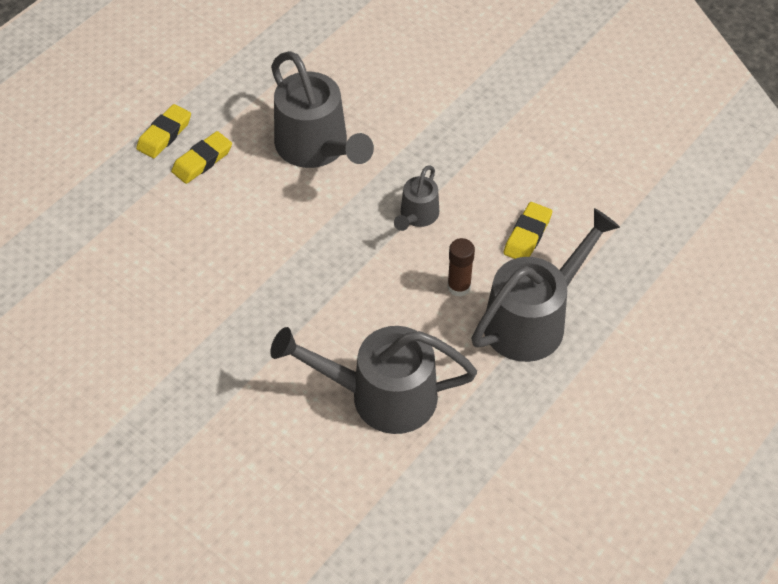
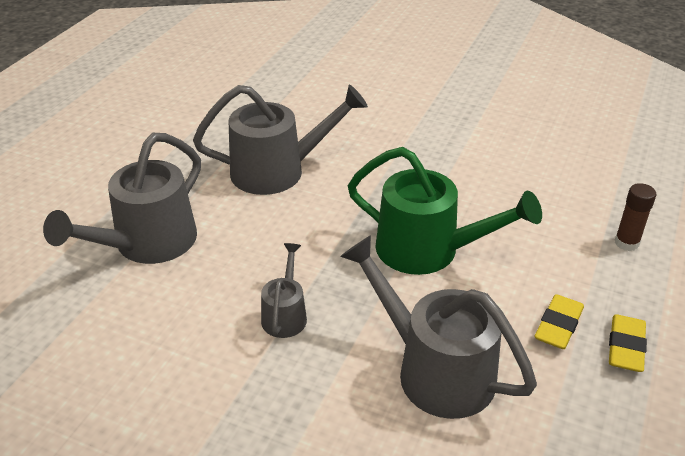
camera: 165 degrees right, 15 degrees down
brown glue stick [447,238,475,297] -> brown glue stick moved to [615,183,656,251]
yellow eraser [503,202,552,259] -> none
none -> green watering can [347,147,542,275]

